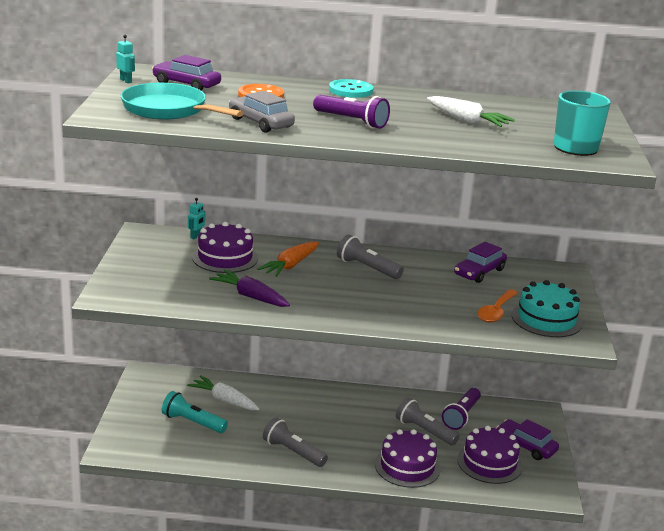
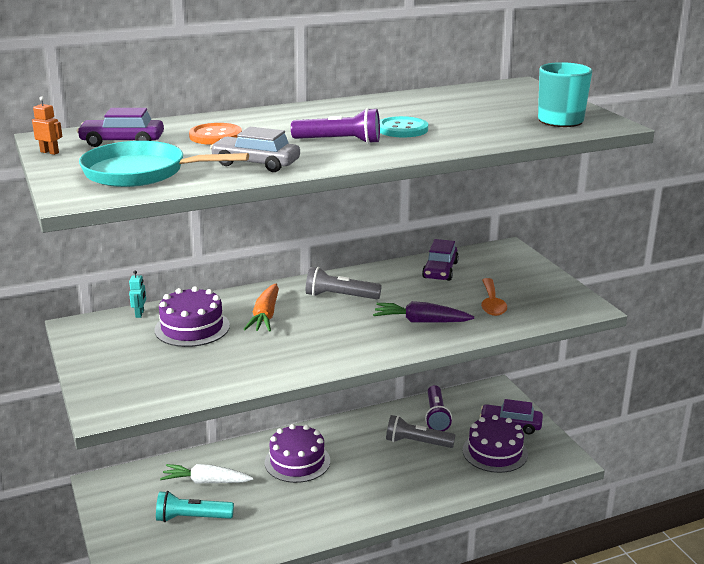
camera: 25 degrees left, 0 degrees up
turquoise robot [116,35,135,83] -> orange robot [32,96,63,155]
purple carrot [209,270,290,307] -> purple carrot moved to [373,301,474,322]
grey flashlight [263,418,328,467] -> none
turquoise button [329,79,373,98] -> turquoise button moved to [380,116,428,137]
purple cake [375,429,440,488] -> purple cake moved to [265,424,330,483]
white carrot [427,96,515,127] -> none
turquoise cake [512,280,583,337] -> none

